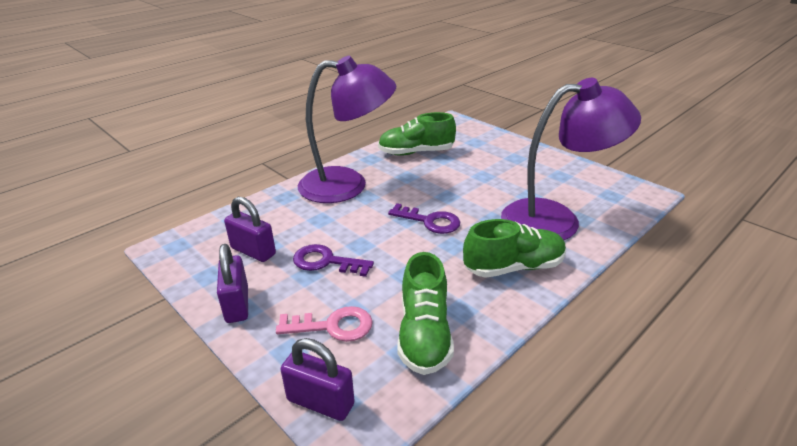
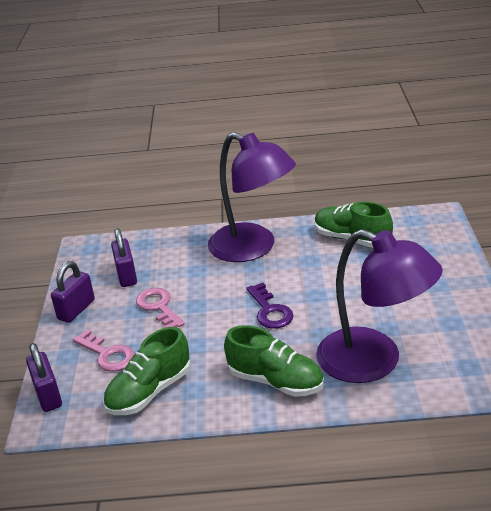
camera: 45 degrees right, 0 degrees up
purple key [293,244,374,277] -> pink key [136,288,184,328]

